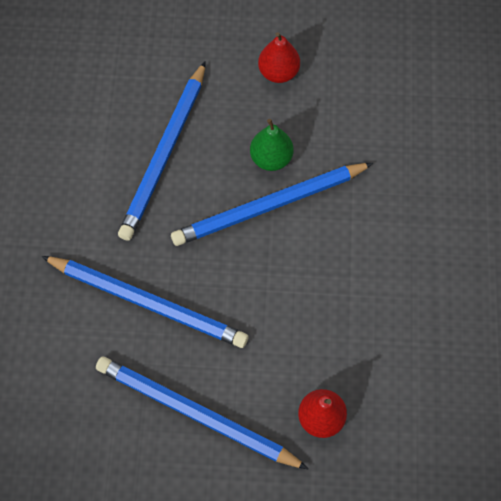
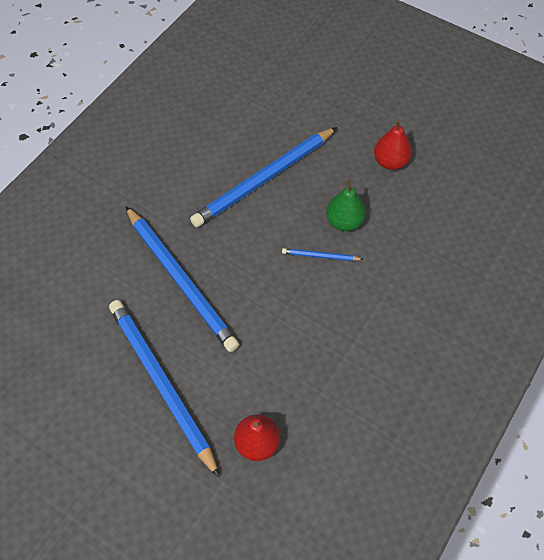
camera: 30 degrees right, 5 degrees down
blue pencil [171,163,373,246] -> blue pencil [282,248,364,261], size x0.42

